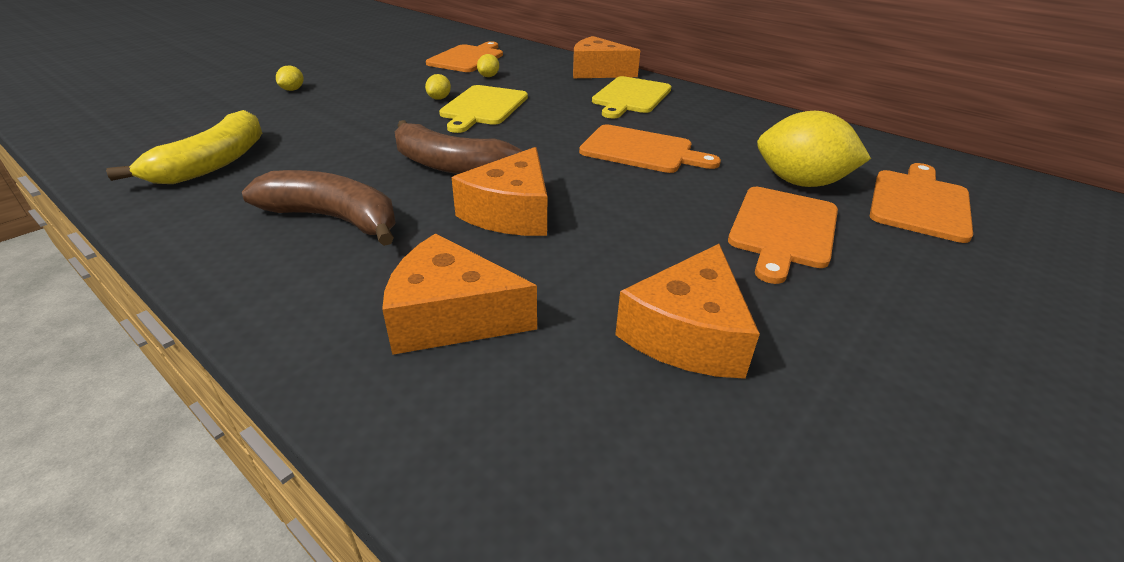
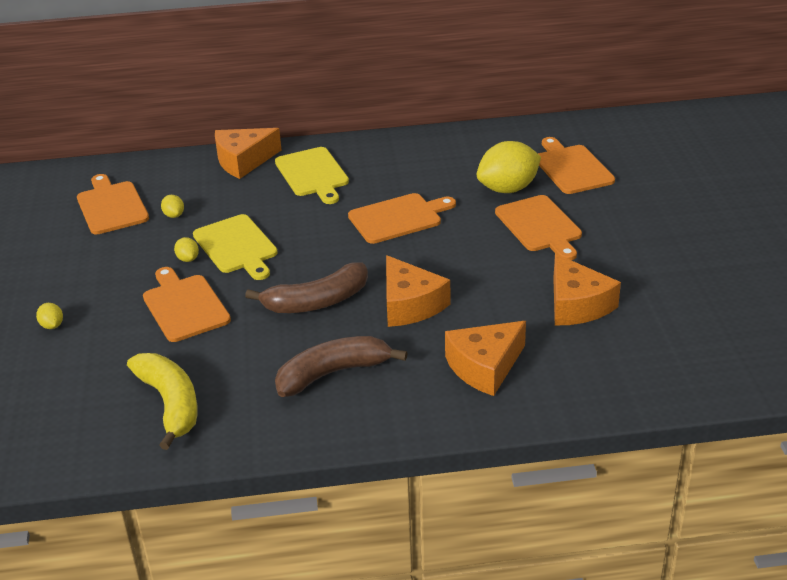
camera: 45 degrees left, 0 degrees up
none -> orange cutting board [143,267,231,342]

